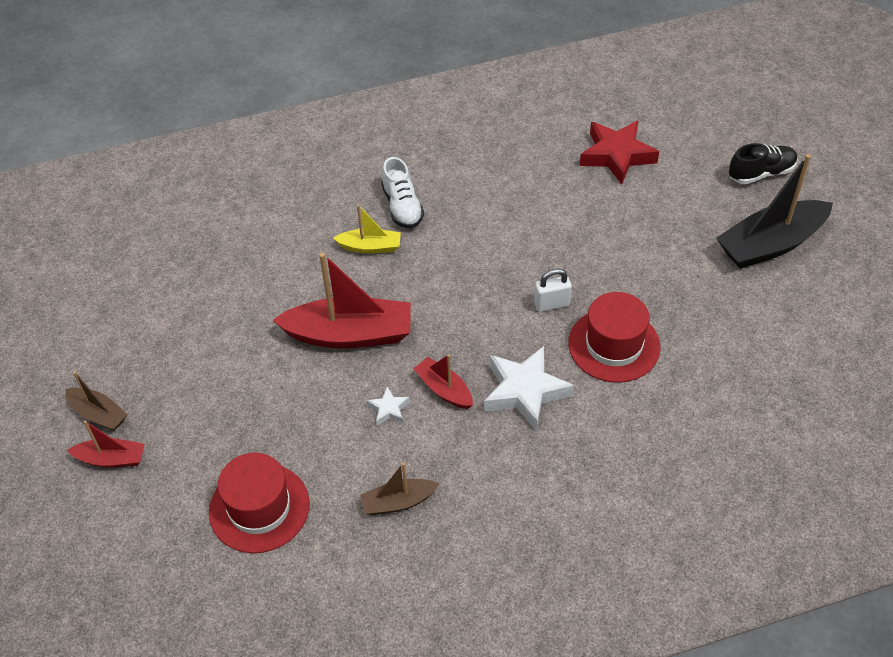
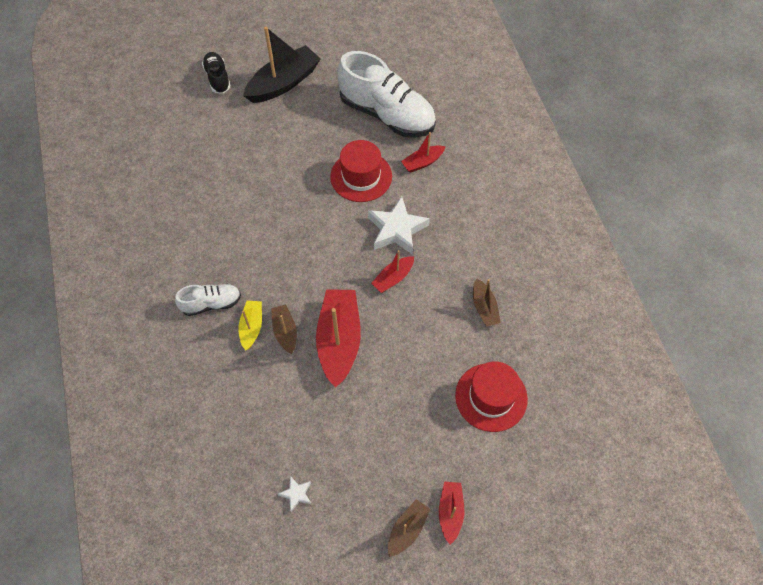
camera: 90 degrees left, 10 degrees up
white star [366,386,410,426] -> white star moved to [278,476,311,512]
white padlock [534,269,572,312] -> none
red star [580,120,659,185] -> none
black boat [716,154,833,269] -> black boat turned 105 degrees counterclockwise [243,27,321,103]
none -> brown boat [271,305,297,354]
none -> white shoe [337,51,436,138]
none -> red boat [401,132,446,173]

